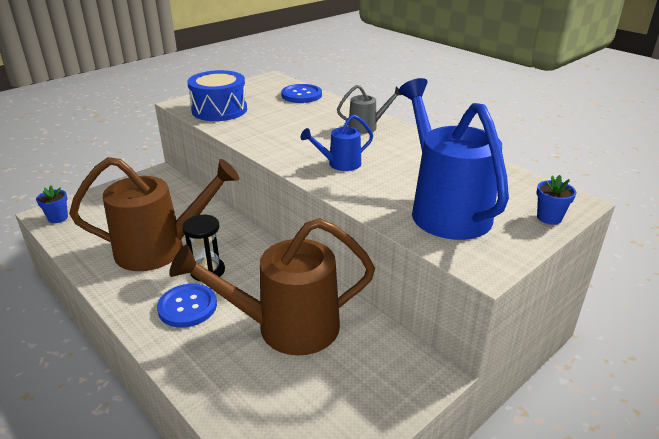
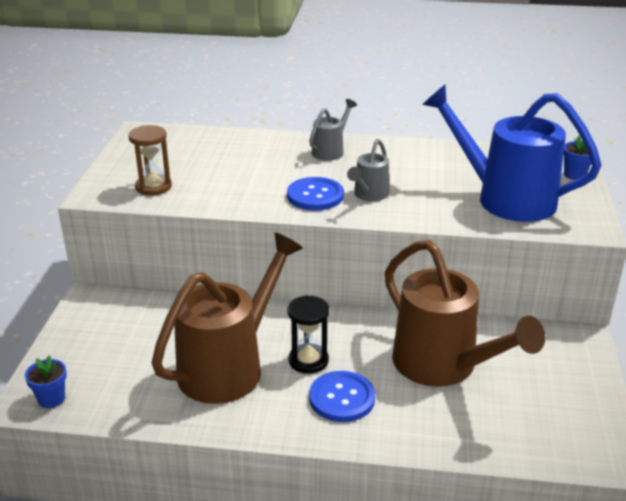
camera: 40 degrees left, 0 degrees up
brown watering can [169,218,375,356] -> brown watering can turned 75 degrees counterclockwise [385,240,545,387]
blue drum [187,70,247,121] -> brown hourglass [128,125,172,196]
blue button [281,84,322,103] -> blue button moved to [287,177,344,211]
blue watering can [300,115,373,171] -> grey watering can [347,139,389,201]

